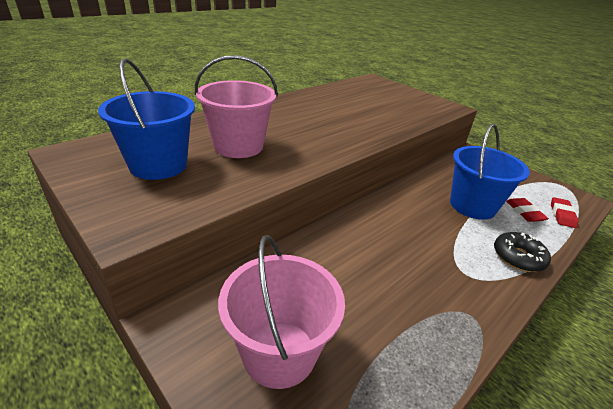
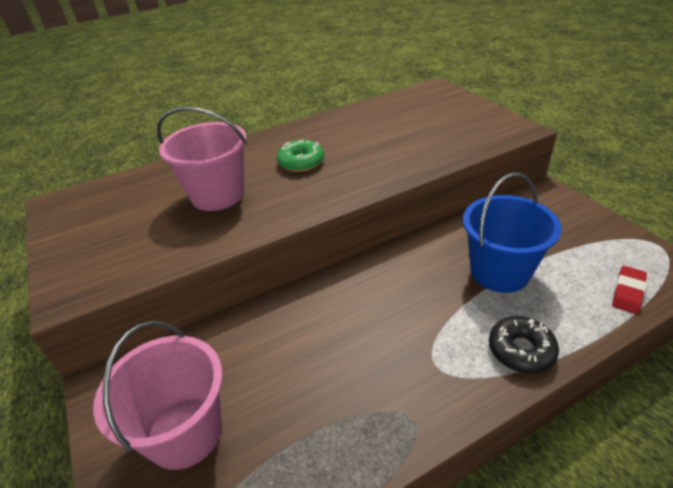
camera: 20 degrees right, 5 degrees up
blue bucket [98,58,195,180] -> none
red eraser [506,198,549,222] -> none
none -> green donut [277,140,324,172]

